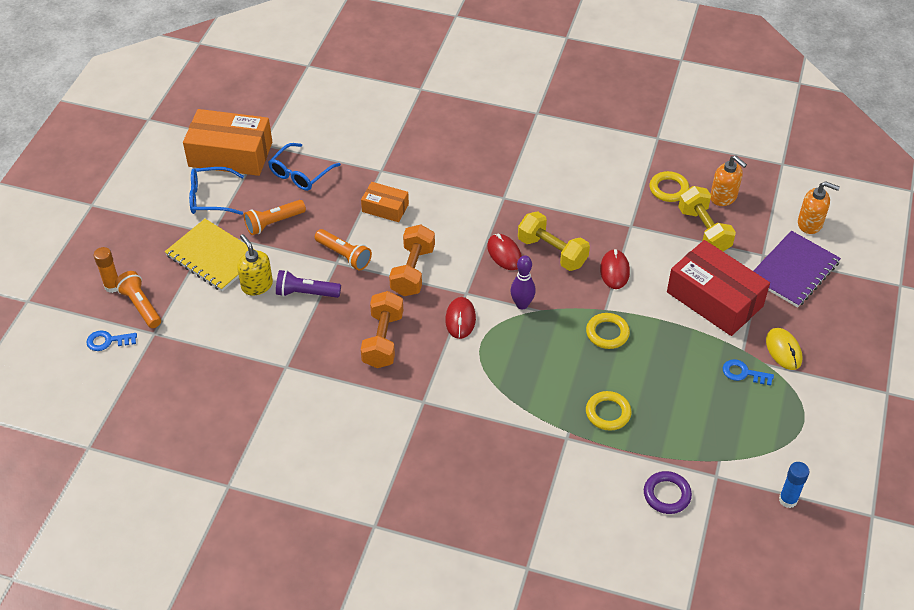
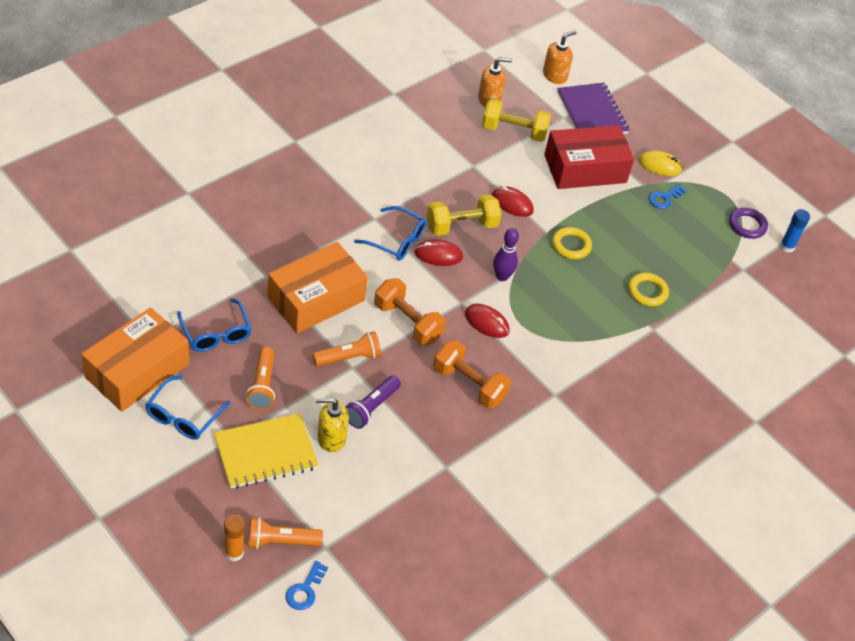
camera: 65 degrees left, 0 degrees up
orange box [361,182,409,222] -> orange box [268,242,368,333], size x1.91
purple ring [644,471,692,514] -> purple ring moved to [729,208,768,239]
yellow ring [650,171,689,202] -> none
none -> blue glasses [354,206,427,261]

